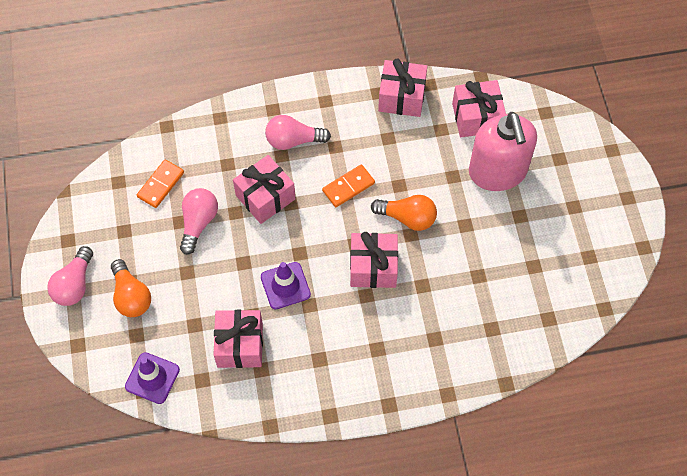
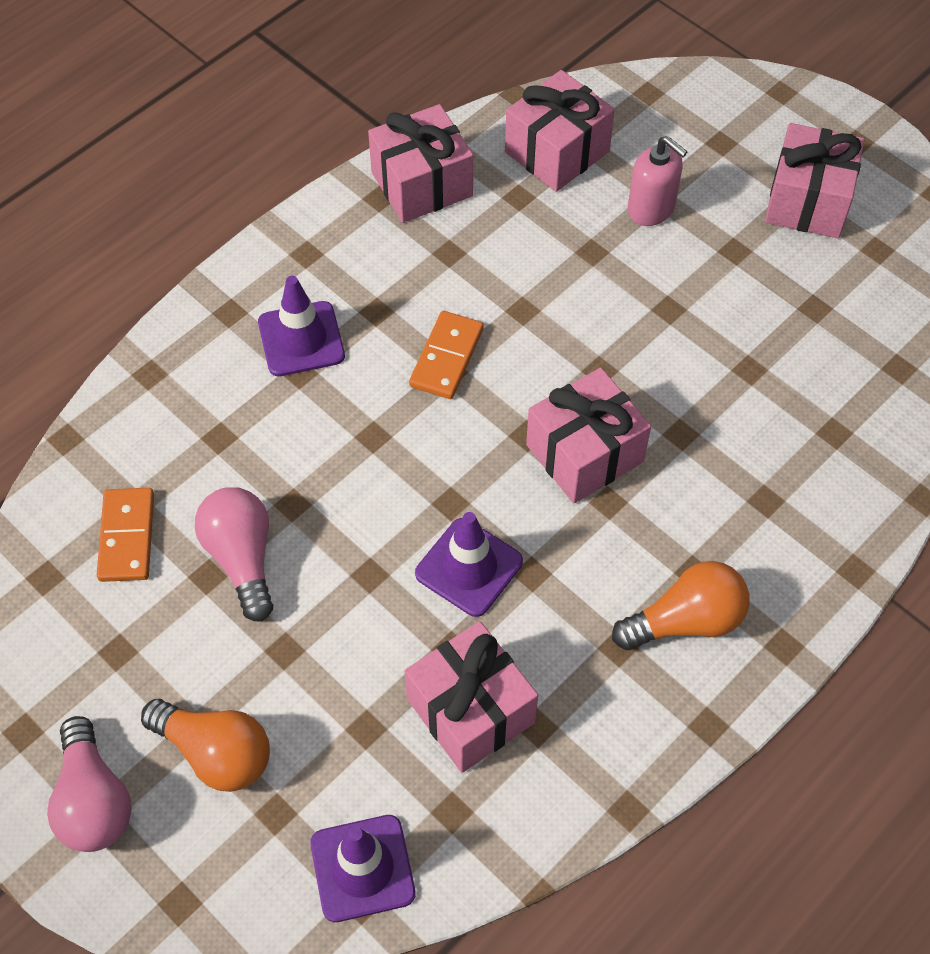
camera: 35 degrees left, 5 degrees down
pink gift [233,155,295,224] -> pink gift moved to [765,123,865,238]
pink light bulb [265,115,331,150] -> purple traffic cone [258,276,345,376]
orange light bulb [371,195,437,231] -> orange light bulb moved to [612,561,749,650]
pink soap dispenser [469,112,537,191] -> pink soap dispenser [628,136,687,226], size x0.50

